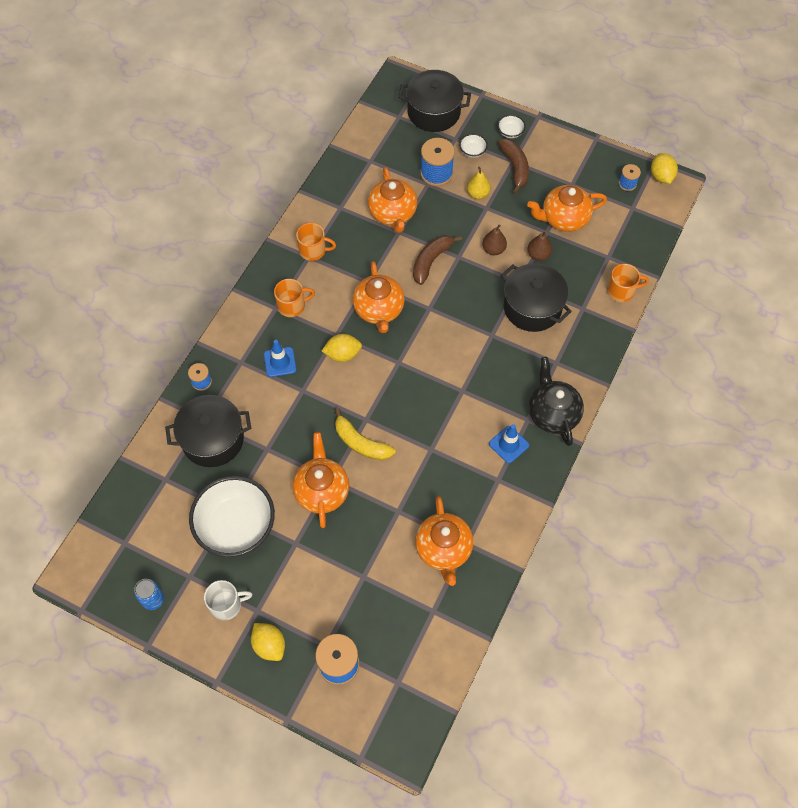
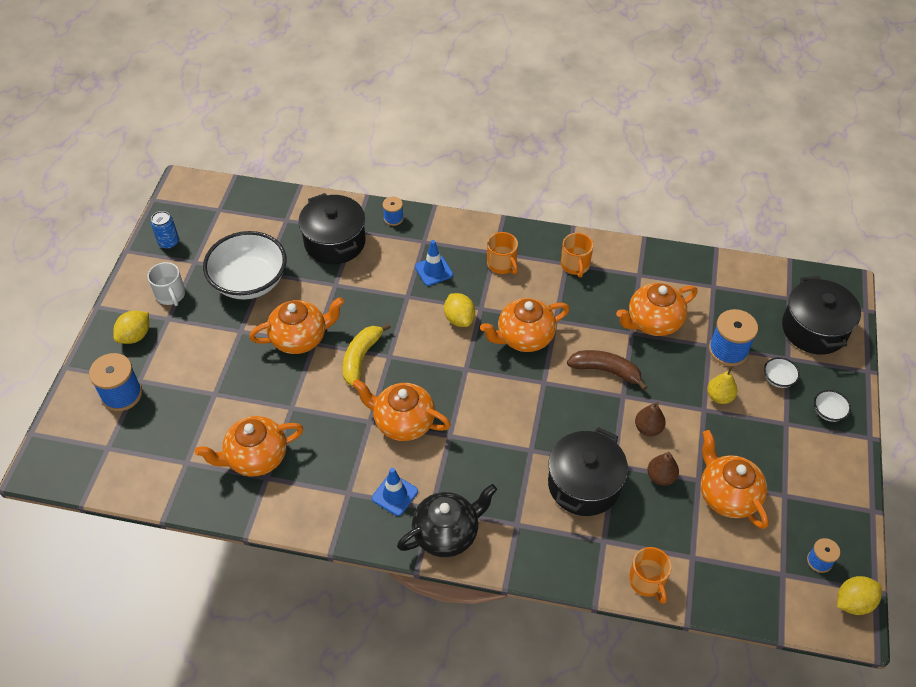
camera: 75 degrees right, 10 degrees down
brown banana [498,139,529,194] -> none
none -> orange teapot [352,379,451,441]

